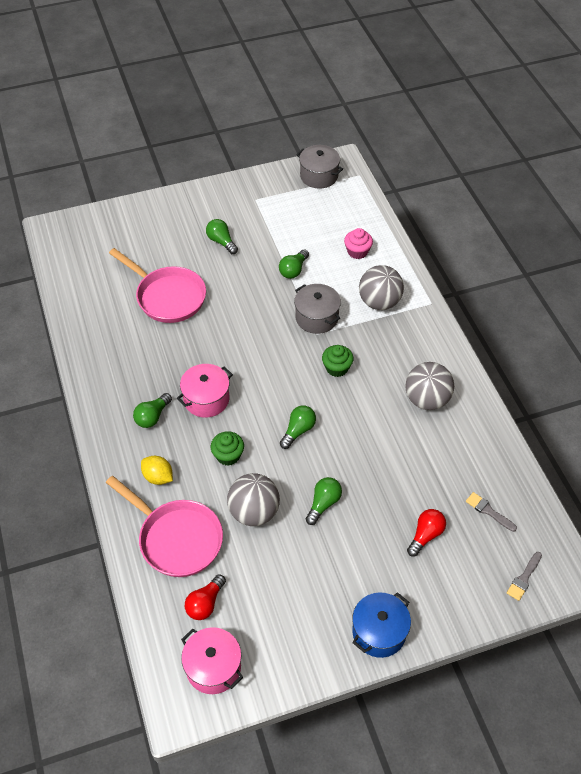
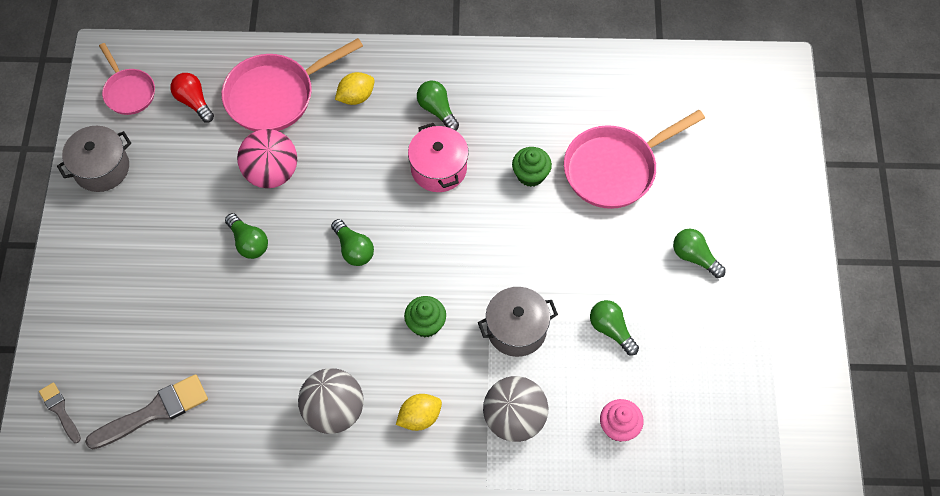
camera: 110 degrees right, 10 degrees up
pink pot [181,627,243,694] -> pink pan [99,43,155,115]
green light bulb [206,219,238,254] -> green light bulb turned 120 degrees counterclockwise [673,229,726,278]
green cupcake [211,431,244,466] -> green cupcake moved to [512,147,552,187]
grey ball [227,473,280,526] -> pink ball [237,129,297,188]
grey pot [296,145,343,188] -> grey pot moved to [57,126,131,192]
blue pot [352,592,411,658] -> none
red light bulb [407,509,446,557] -> none
grey brush [466,492,517,532] -> grey brush [85,374,208,449], size x1.78
none -> yellow lemon [396,394,442,431]

